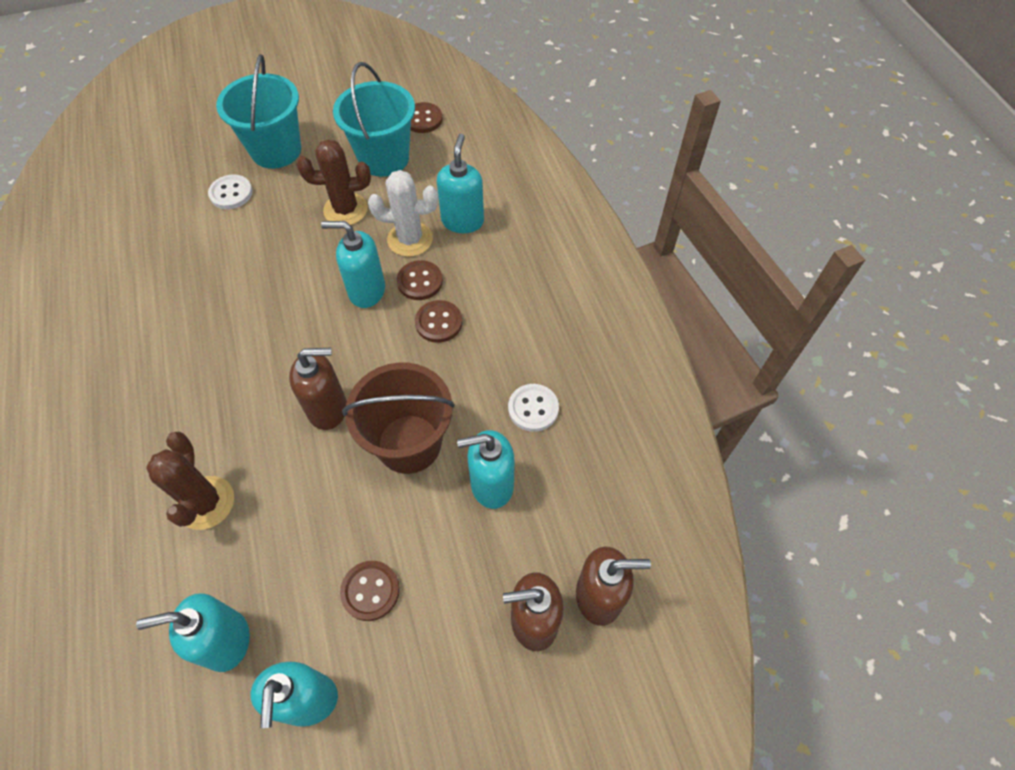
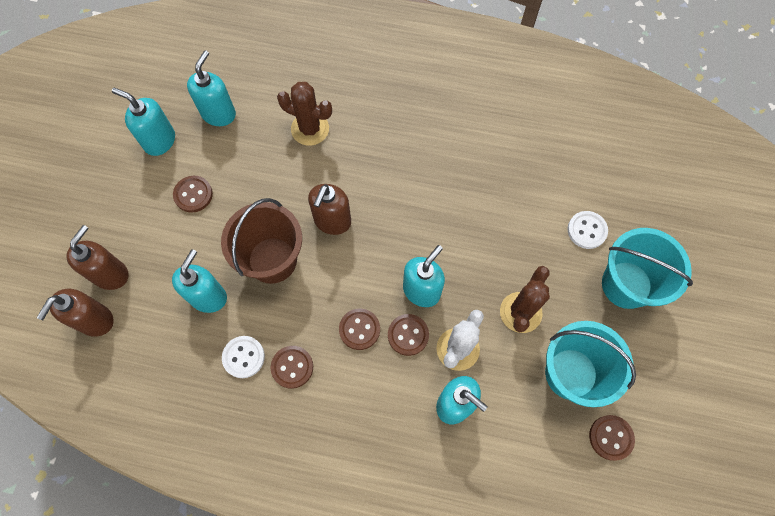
camera: 120 degrees right, 10 degrees up
none -> brown button [271,346,313,389]

